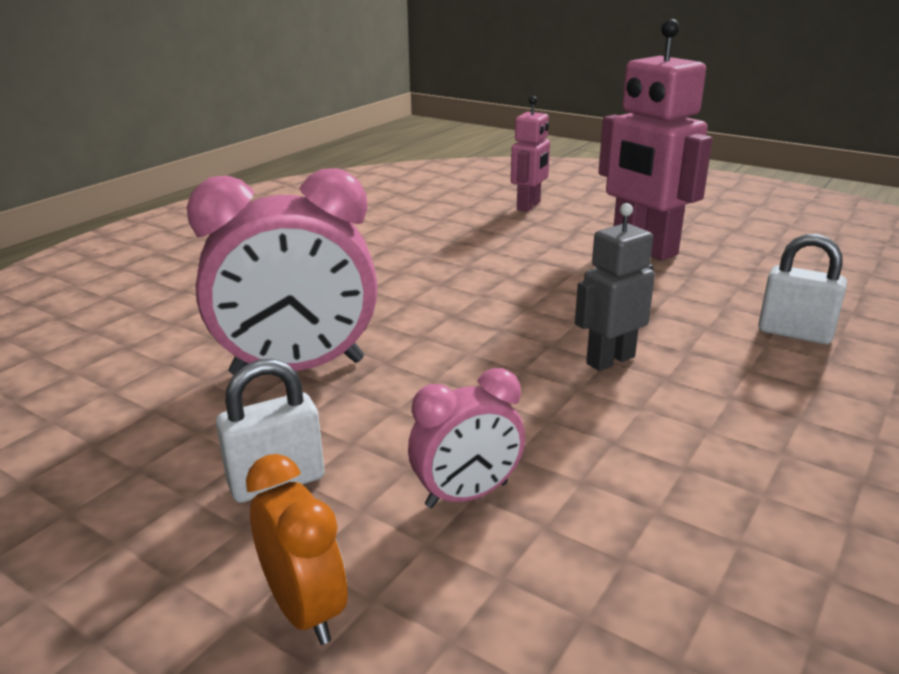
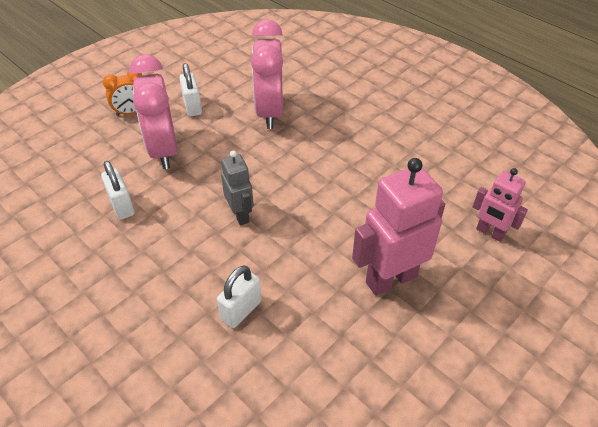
camera: 100 degrees right, 20 degrees up
pink clock [408,368,525,508] -> pink clock [129,54,178,169], size x1.88
none -> white padlock [101,161,135,220]

